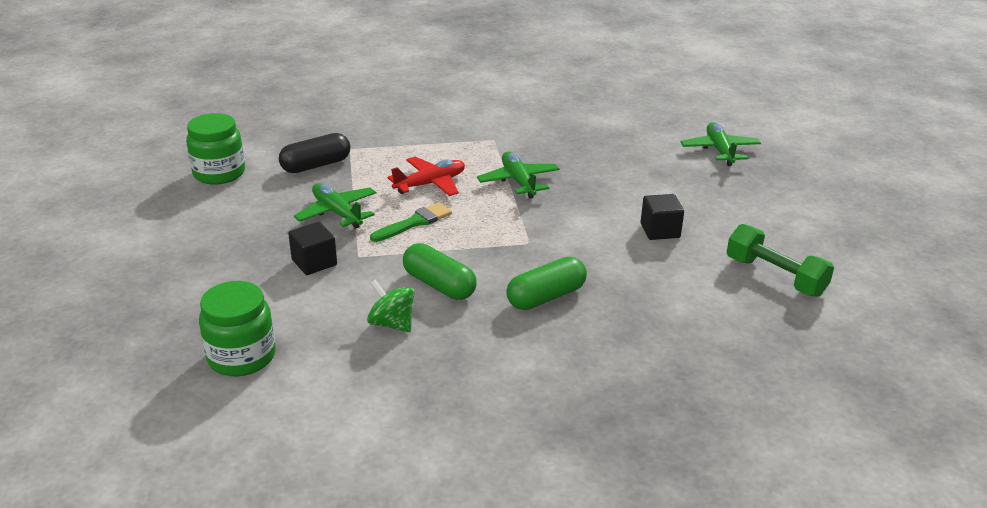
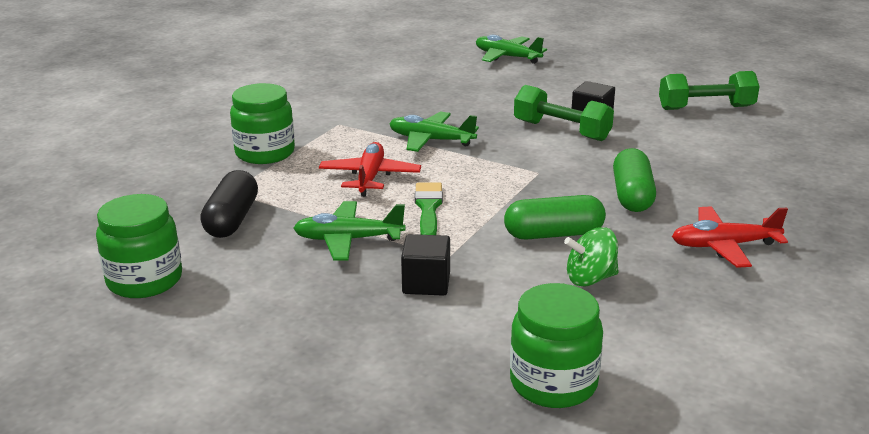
camera: 50 degrees left, 5 degrees down
none -> green jar [230,83,295,164]
none -> green dumbbell [514,85,614,141]
none -> red plane [672,206,788,268]

